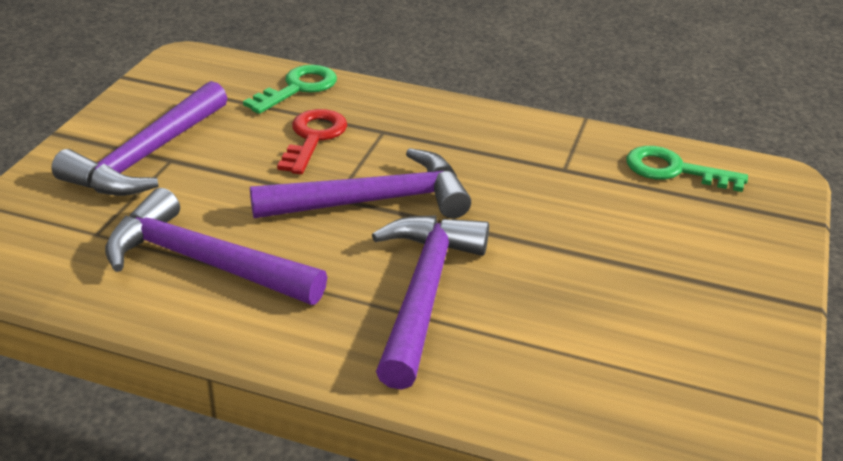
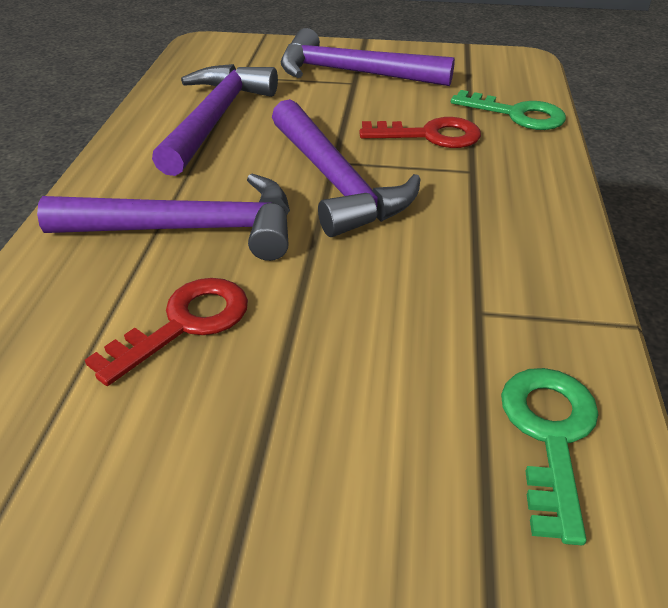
camera: 80 degrees right, 5 degrees up
none -> red key [85,278,248,386]

